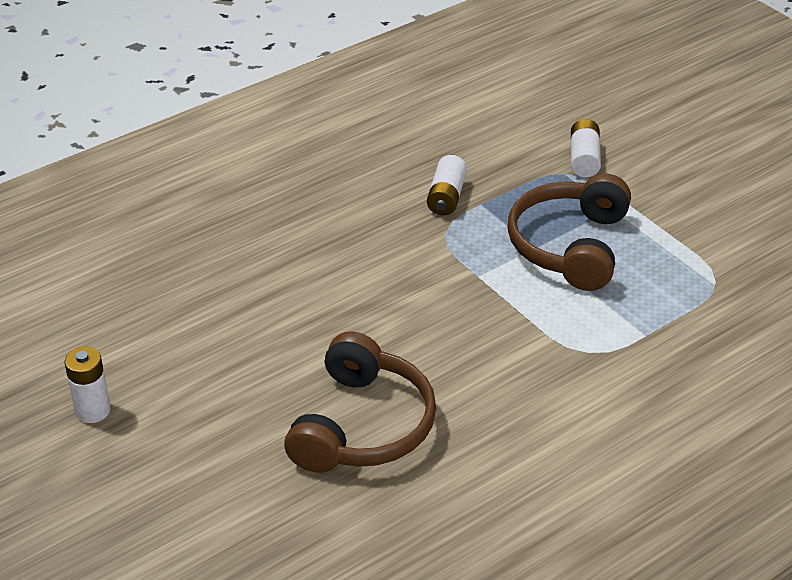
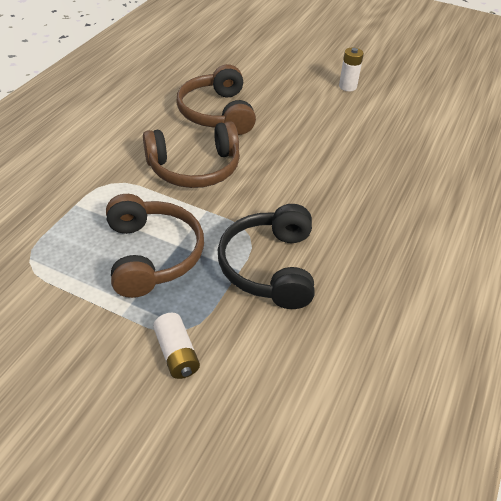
camera: 150 degrees right, 5 degrees up
white battery [427,155,467,215] -> black headphones [218,204,315,309]
none -> brown headphones [143,121,240,188]

